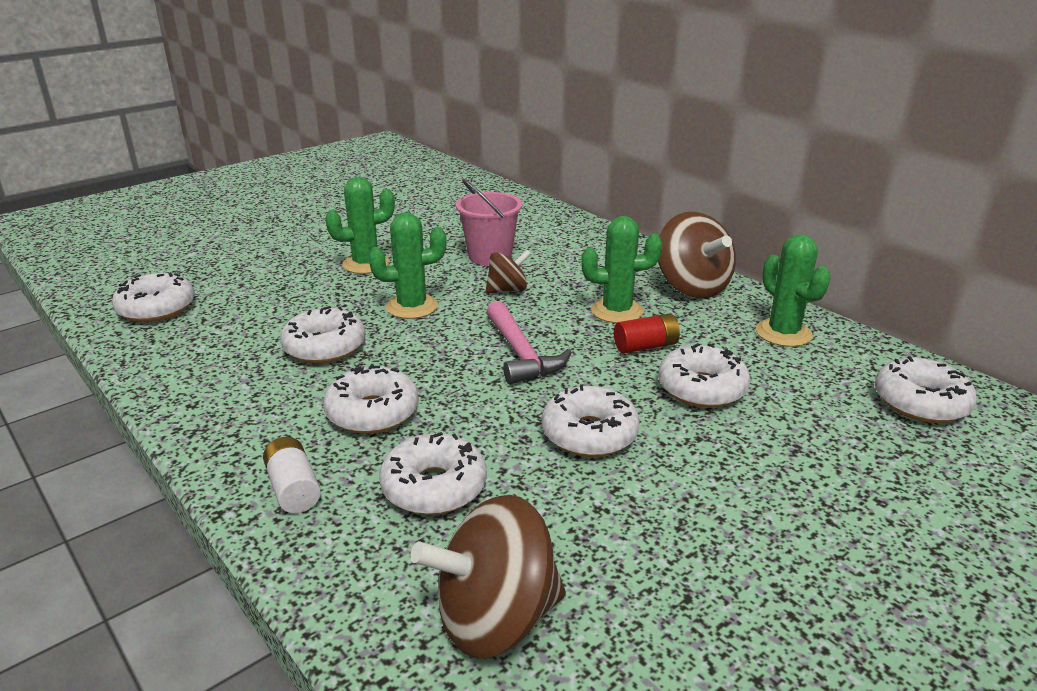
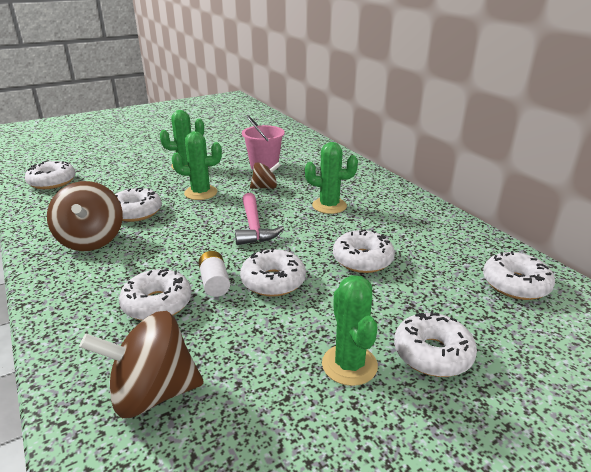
camera: 10 degrees right, 0 degrees up
white battery [263,437,321,513] -> white battery moved to [199,251,230,297]
white donut [323,364,419,434] -> white donut moved to [394,311,477,377]
red battery [614,314,680,353] -> none
brown spinning top [658,212,736,298] -> brown spinning top moved to [47,181,123,251]
green cactus [756,235,831,347] -> green cactus moved to [322,275,378,386]

